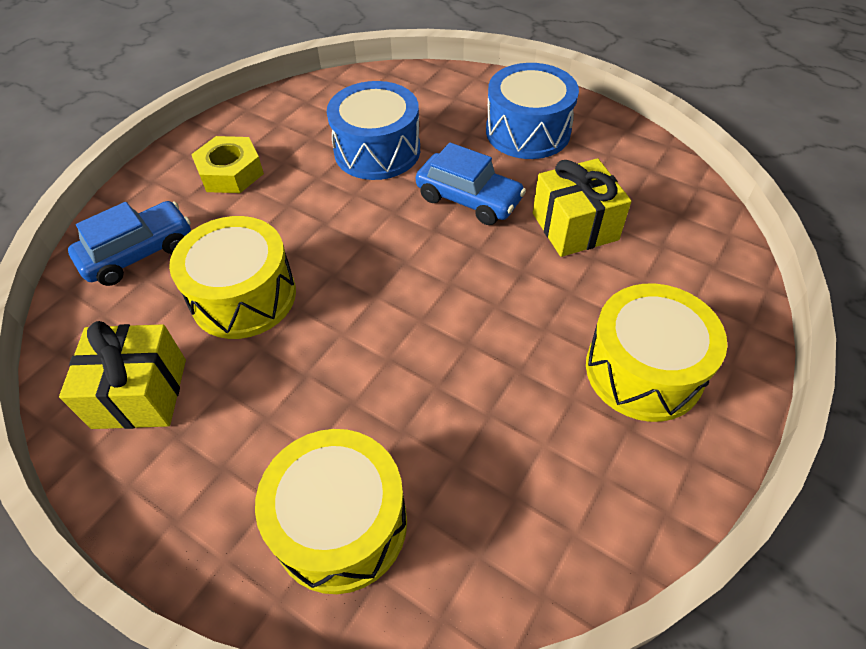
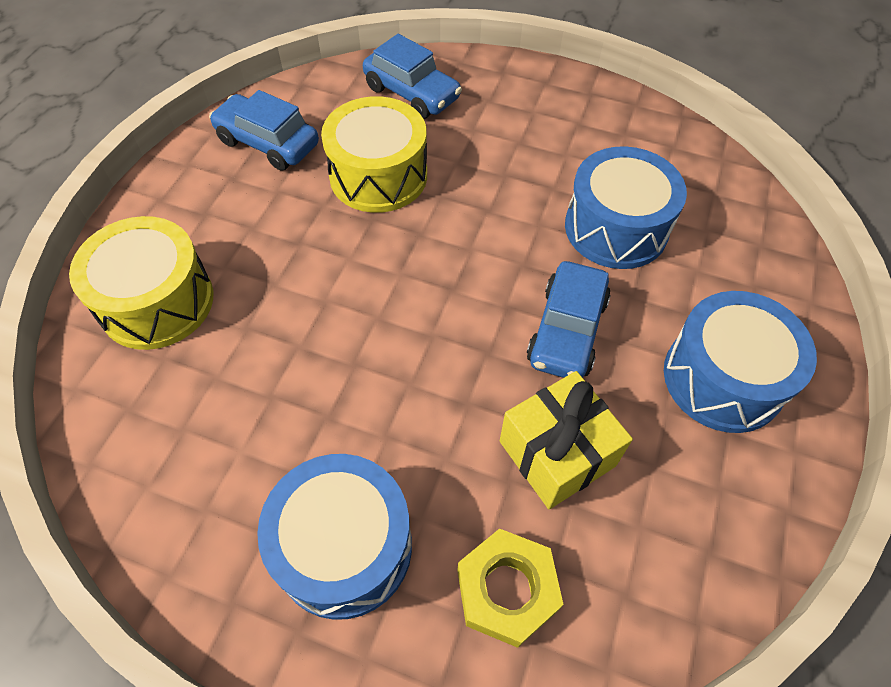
camera: 75 degrees right, 5 degrees up
yellow gift [59,321,186,429] -> blue car [209,90,319,171]
yellow nut [191,136,264,193] -> yellow nut moved to [457,528,564,648]
yellow drum [586,284,727,422] -> blue drum [257,454,412,620]

